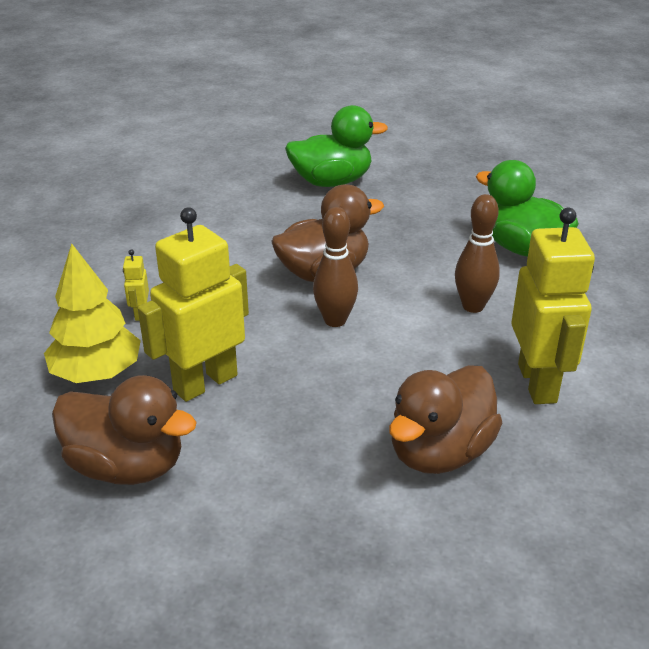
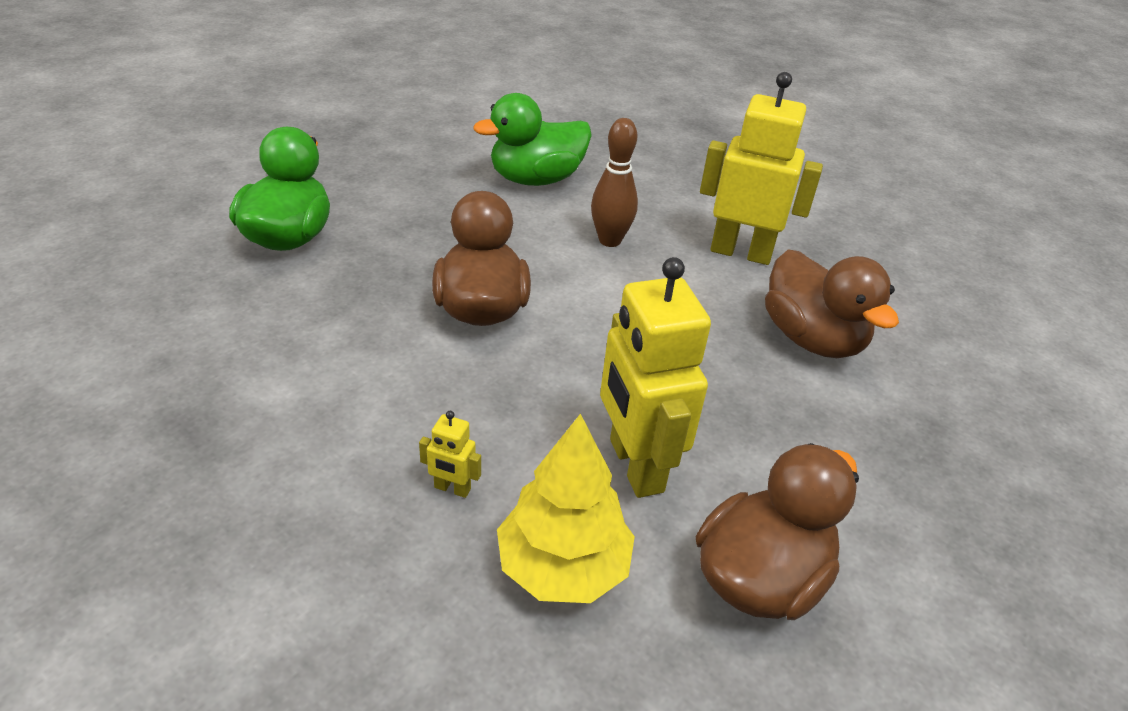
camera: 70 degrees left, 5 degrees up
brown bowling pin [313,207,358,327] -> none

